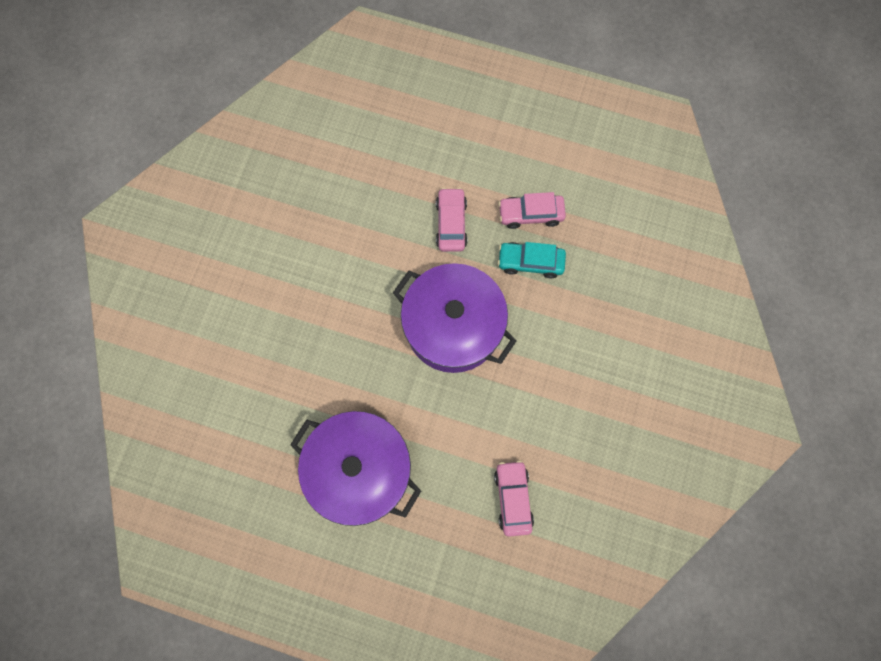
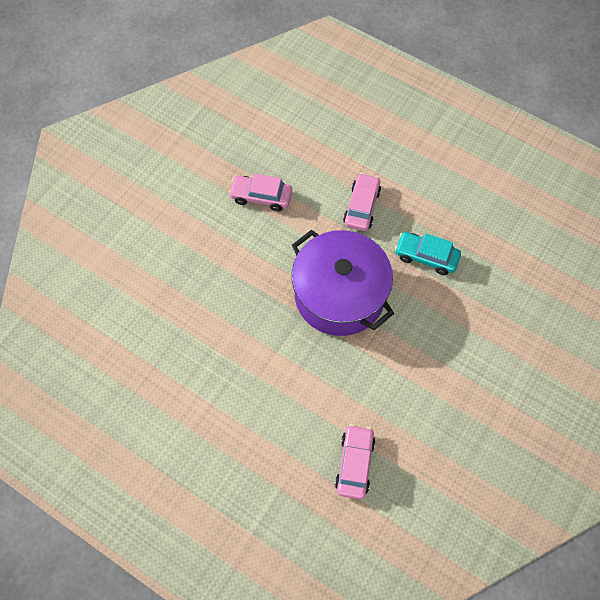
camera: 15 degrees right, 10 degrees down
purple pot [290,411,421,526] -> none
pink car [498,192,566,229] -> pink car moved to [229,174,292,211]

